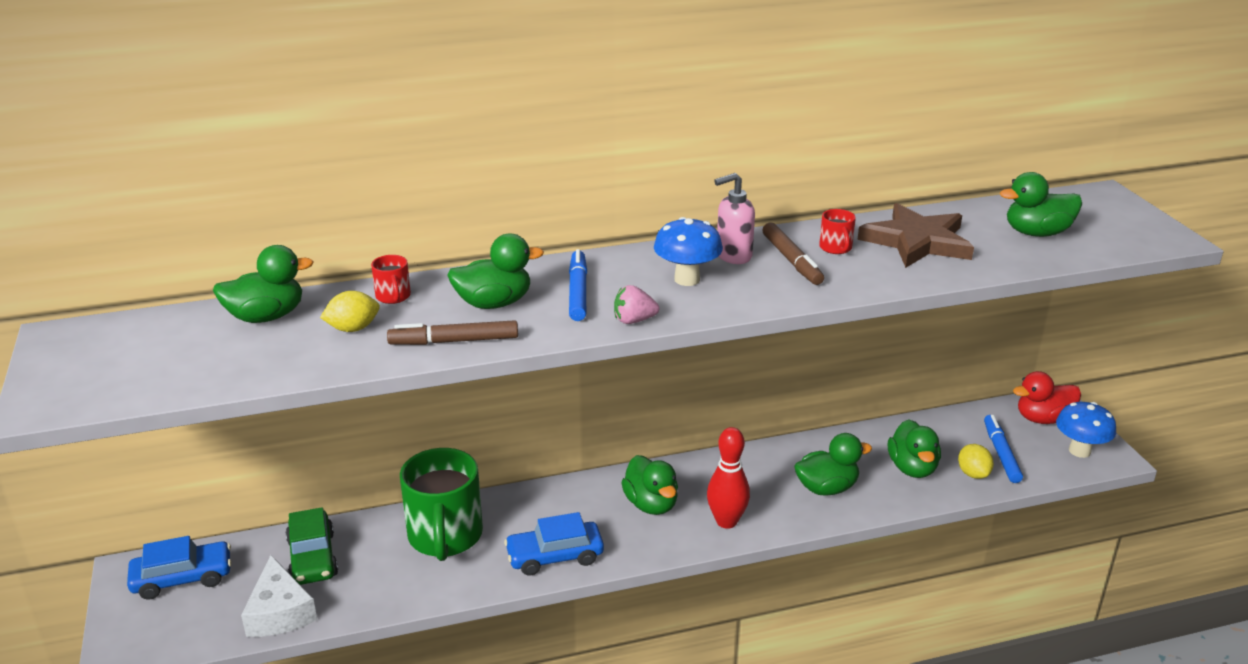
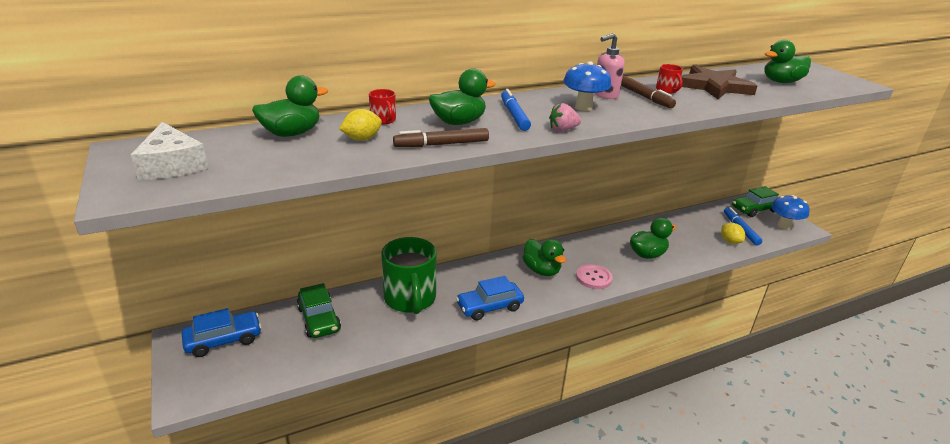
camera: 10 degrees left, 0 degrees up
white cheese [241,555,317,637] -> white cheese moved to [131,122,208,180]
red bowling pin [707,427,750,529] -> pink button [576,264,613,289]
green duck [888,420,941,478] -> none
red duck [1013,371,1081,424] -> green car [732,186,779,217]

